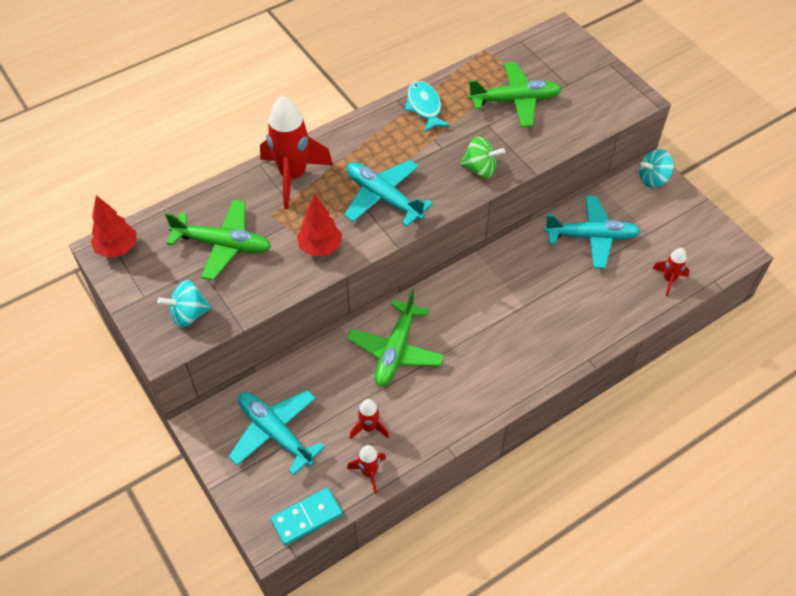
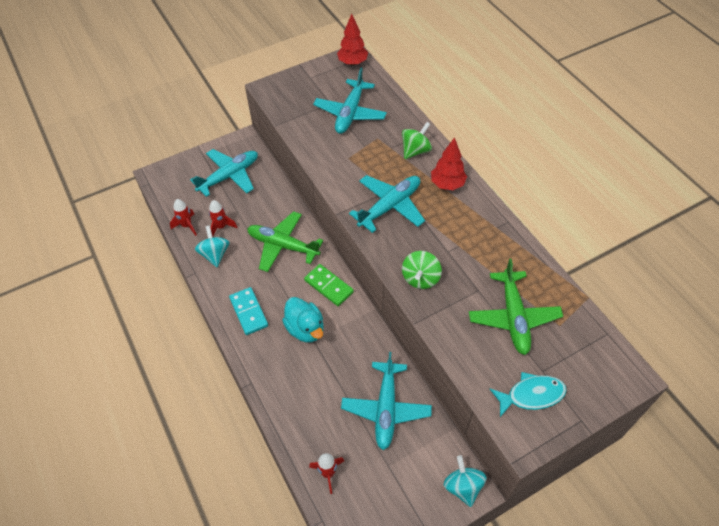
camera: 95 degrees right, 0 degrees up
turquoise spinning top [157,280,212,328] -> turquoise spinning top moved to [195,226,229,267]
green plane [165,199,271,280] -> turquoise plane [313,68,387,134]
red rocket [260,95,333,209] -> green spinning top [402,122,432,159]
turquoise domino [271,488,343,546] -> turquoise domino moved to [229,287,268,335]
red tree [297,194,342,256] -> red tree moved to [431,137,467,190]
turquoise fish [405,81,451,132] -> turquoise fish moved to [490,372,567,417]
none -> turquoise duck [282,297,324,343]
none -> green domino [304,264,354,306]

